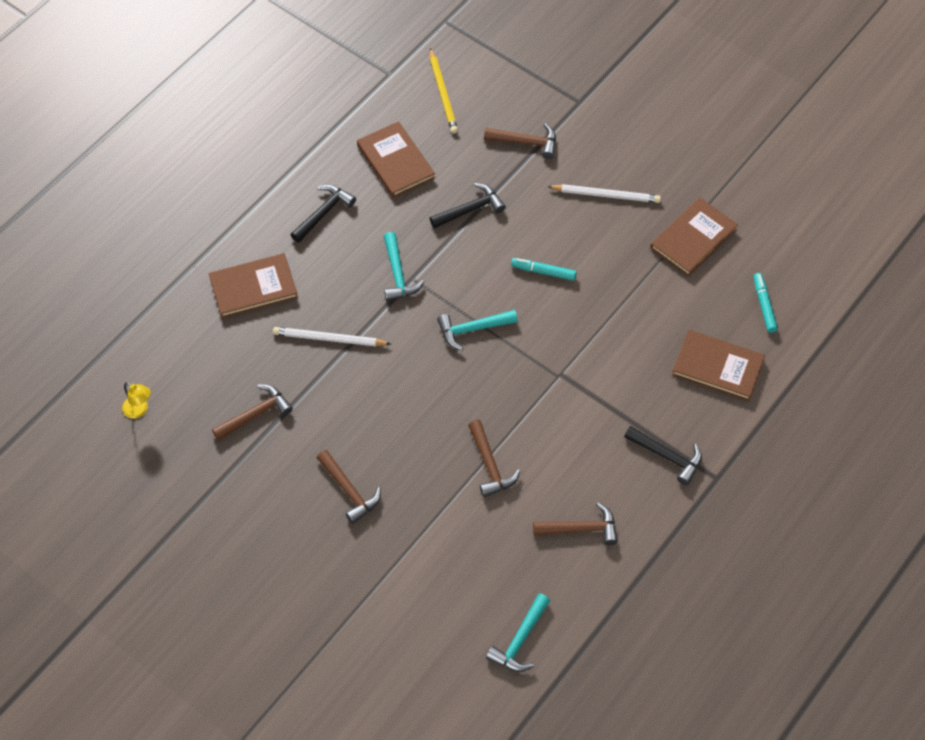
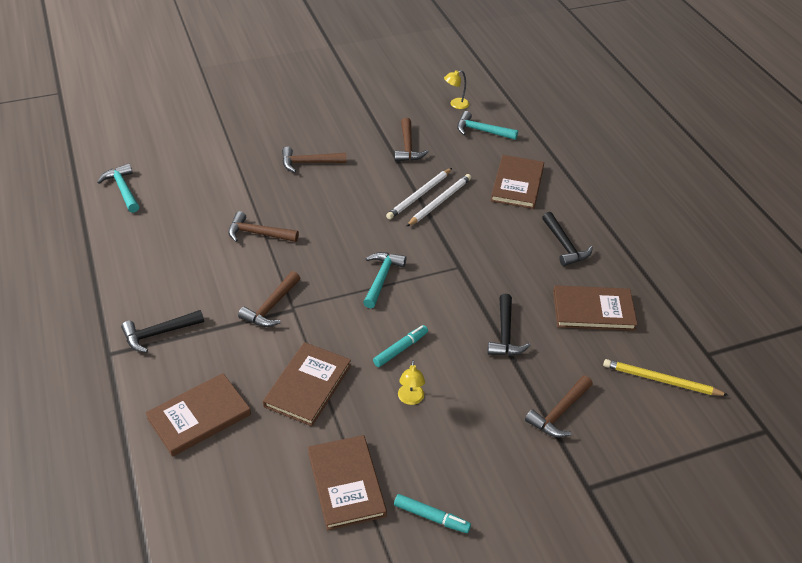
camera: 120 degrees right, 15 degrees down
turquoise hammer [384,232,424,301] -> turquoise hammer moved to [457,111,518,140]
brown hammer [533,502,618,545] -> brown hammer moved to [238,271,300,327]
white pencil [547,184,661,203] -> white pencil moved to [386,168,452,219]
turquoise marker [753,273,778,333] -> turquoise marker moved to [394,494,471,533]
none -> brown book [263,342,351,426]
none -> yellow lamp [398,360,425,405]

